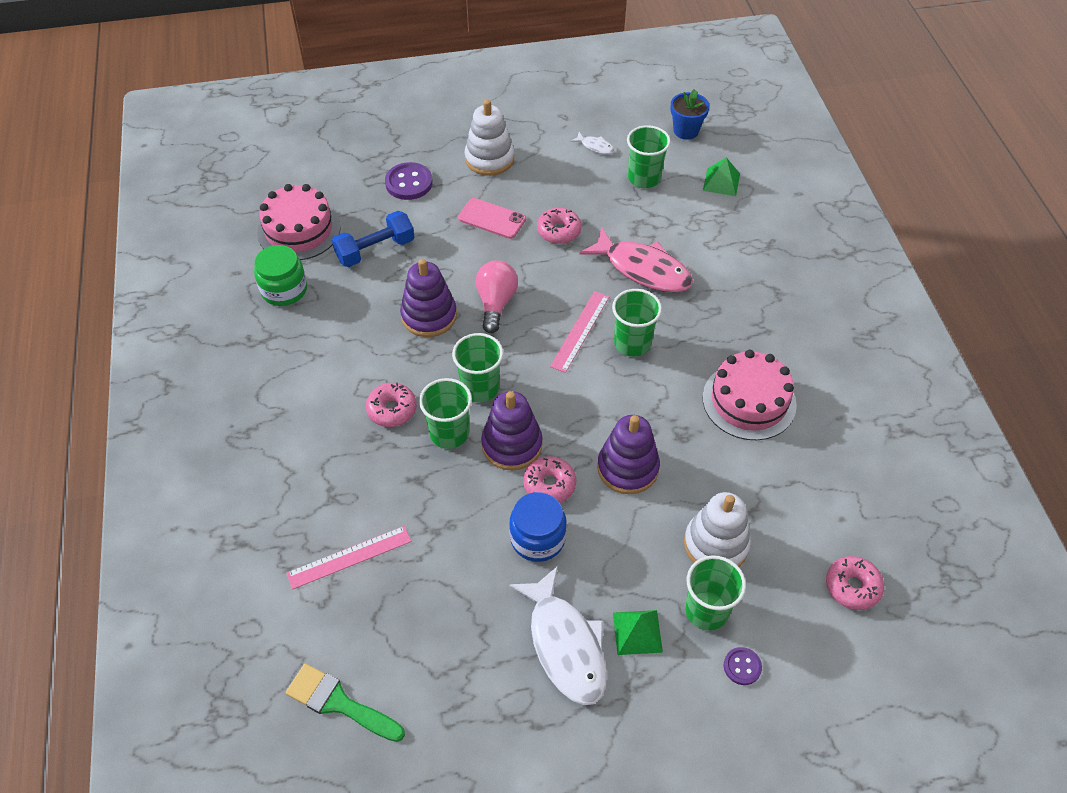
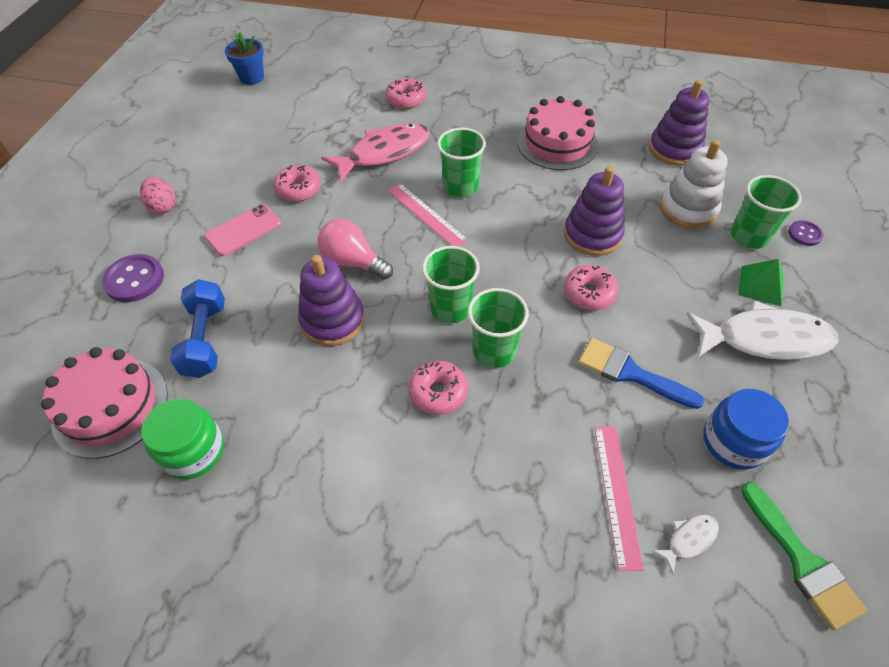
camera: 65 degrees left, 0 degrees up
green brush [286,663,405,742] -> green brush turned 75 degrees counterclockwise [741,482,867,630]
white stacking toy [464,100,514,176] -> pink egg [140,177,175,214]
purple stacking toy [481,391,543,470] -> purple stacking toy moved to [649,80,710,166]
blue jar [509,492,567,562] -> blue jar moved to [703,389,789,470]
white fish [571,132,615,154] -> white fish moved to [652,515,719,575]
green cup [627,125,671,188] -> none
green pyramid [703,157,740,196] -> none
pink donut [826,556,884,610] -> pink donut moved to [385,78,426,109]
none -> blue brush [578,338,704,409]

